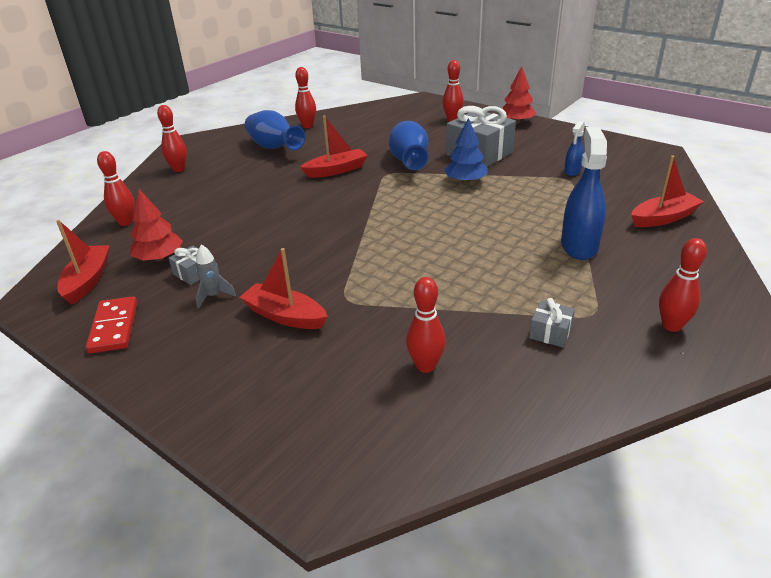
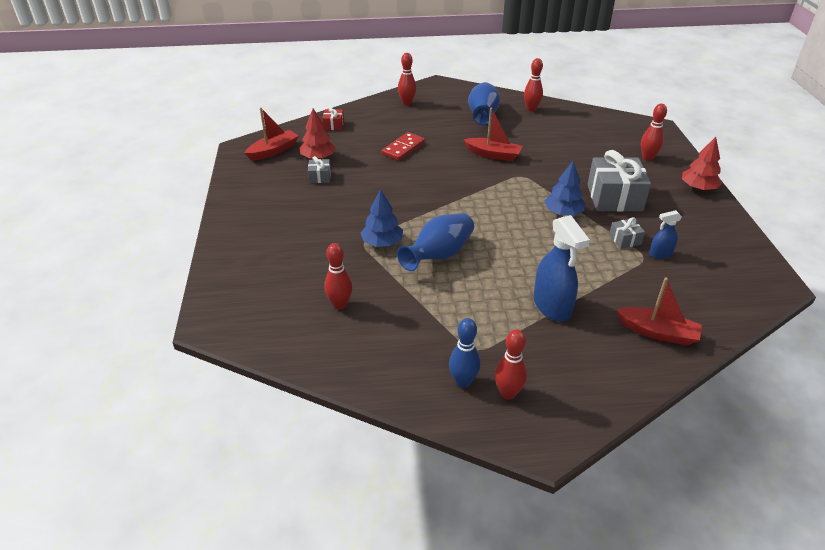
camera: 45 degrees right, 5 degrees up
red domino [86,296,137,353] -> red domino moved to [382,132,425,161]
red bowling pin [97,151,135,226] -> red gift [322,106,344,130]
grey rocket [196,245,236,309] -> none
red boat [239,248,328,329] -> none
blue vase [389,121,428,170] -> blue vase moved to [397,213,474,271]
grey gift [529,298,575,347] -> grey gift moved to [609,217,645,249]
blue spray bottle [561,127,607,260] -> blue spray bottle turned 105 degrees clockwise [533,215,590,322]
none -> blue tree [361,189,403,247]
none -> blue bowling pin [449,318,480,388]

